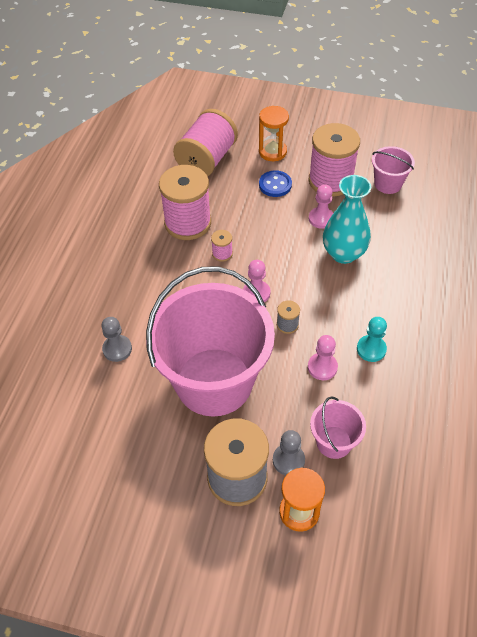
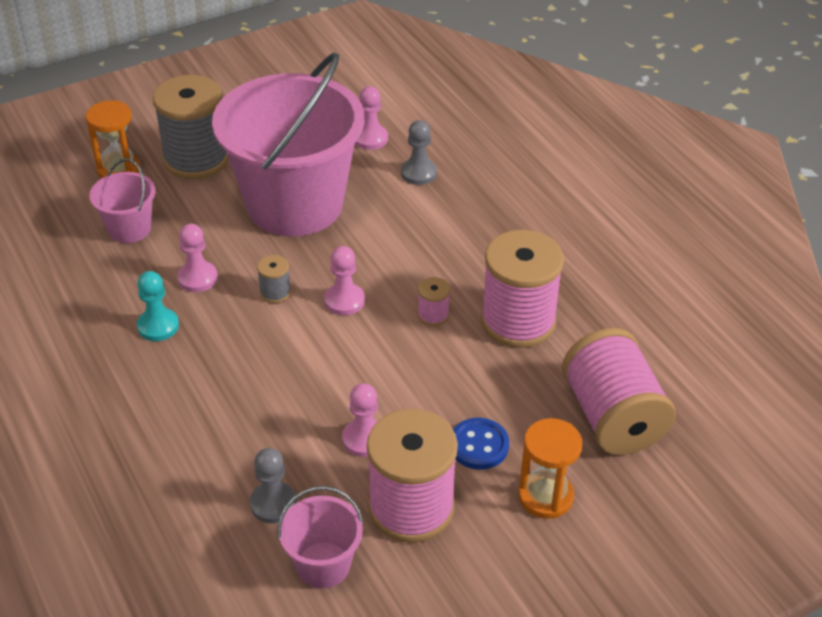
camera: 135 degrees right, 10 degrees down
grey pawn [273,430,305,475] -> grey pawn moved to [250,448,297,523]
turquoise vase [323,175,371,264] -> none
none -> pink pawn [355,86,388,150]

